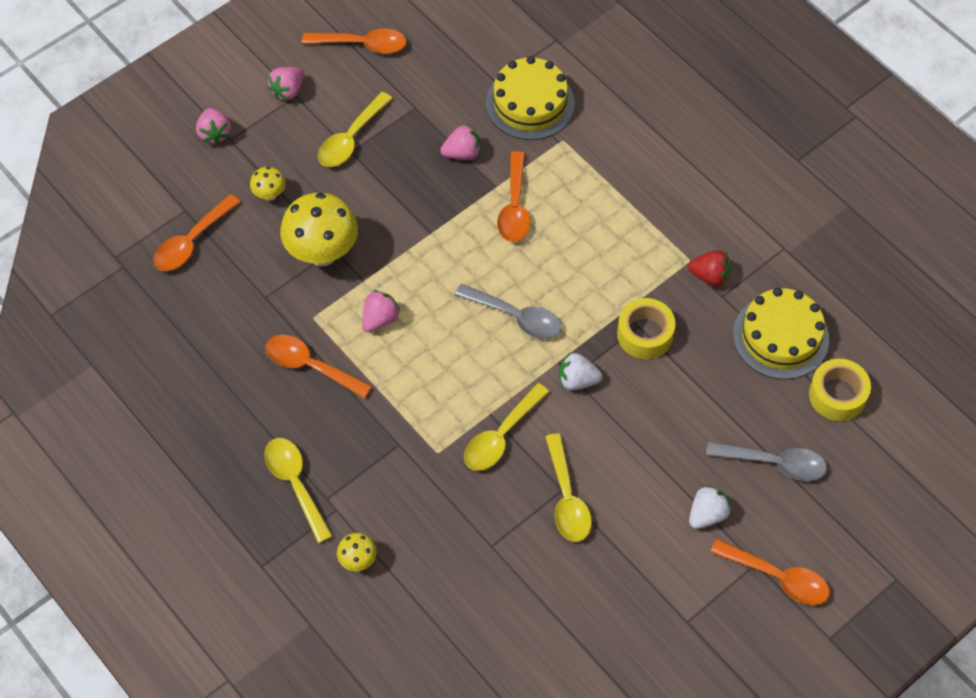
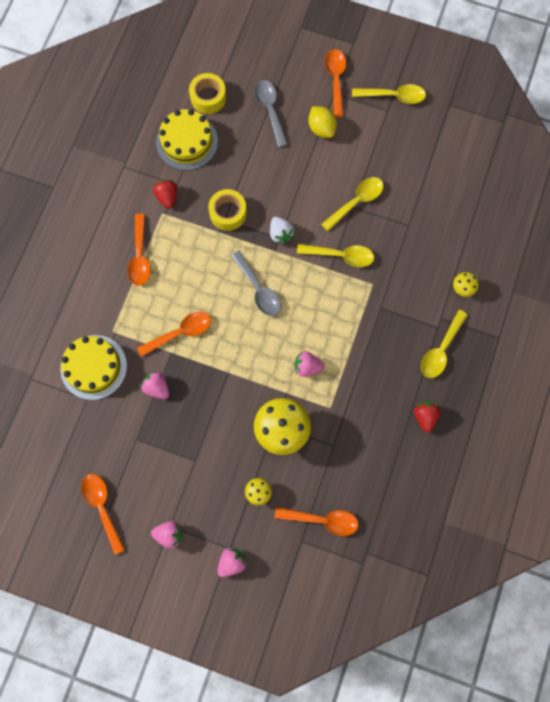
camera: 120 degrees left, 15 degrees up
orange spoon [265,335,372,399] -> orange spoon moved to [128,214,151,286]
yellow spoon [318,92,393,167] -> yellow spoon moved to [352,84,426,104]
grey spoon [455,284,562,339] -> grey spoon turned 150 degrees clockwise [231,251,281,316]
white strawberry [689,485,731,529] -> yellow lemon [308,106,337,138]
none -> red strawberry [414,402,440,433]

